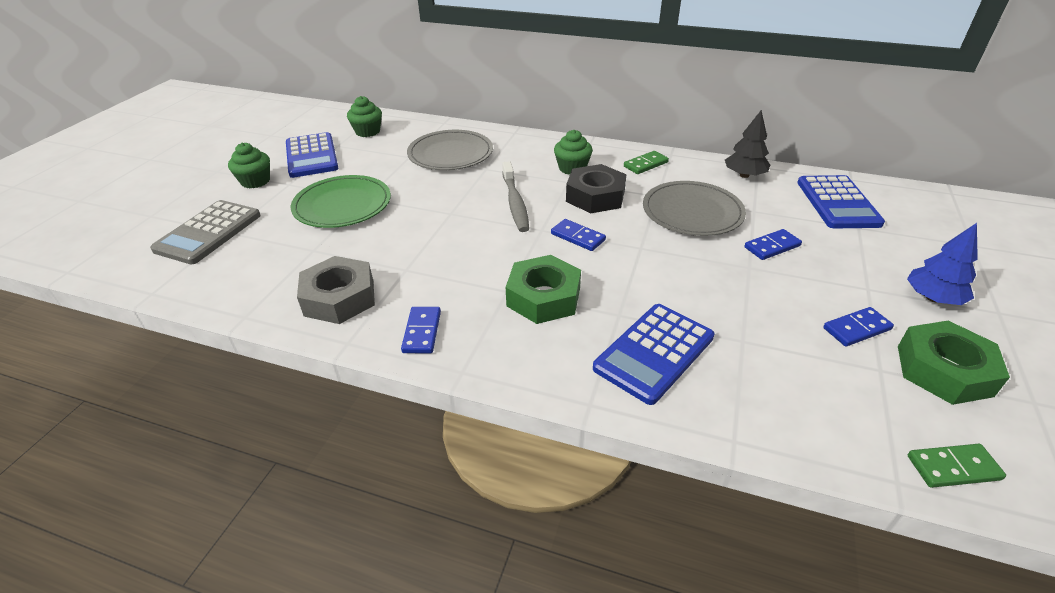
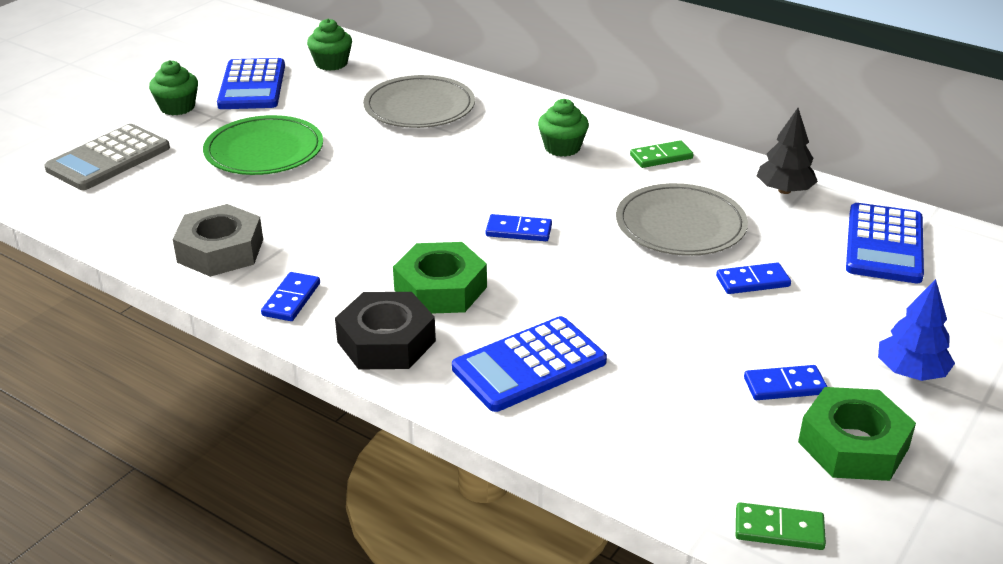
camera: 15 degrees right, 5 degrees down
grey toothbrush [502,161,529,232] -> none
blue domino [551,219,606,251] -> blue domino turned 45 degrees counterclockwise [486,214,552,241]
black nut [566,164,627,213] -> black nut moved to [335,292,436,369]

